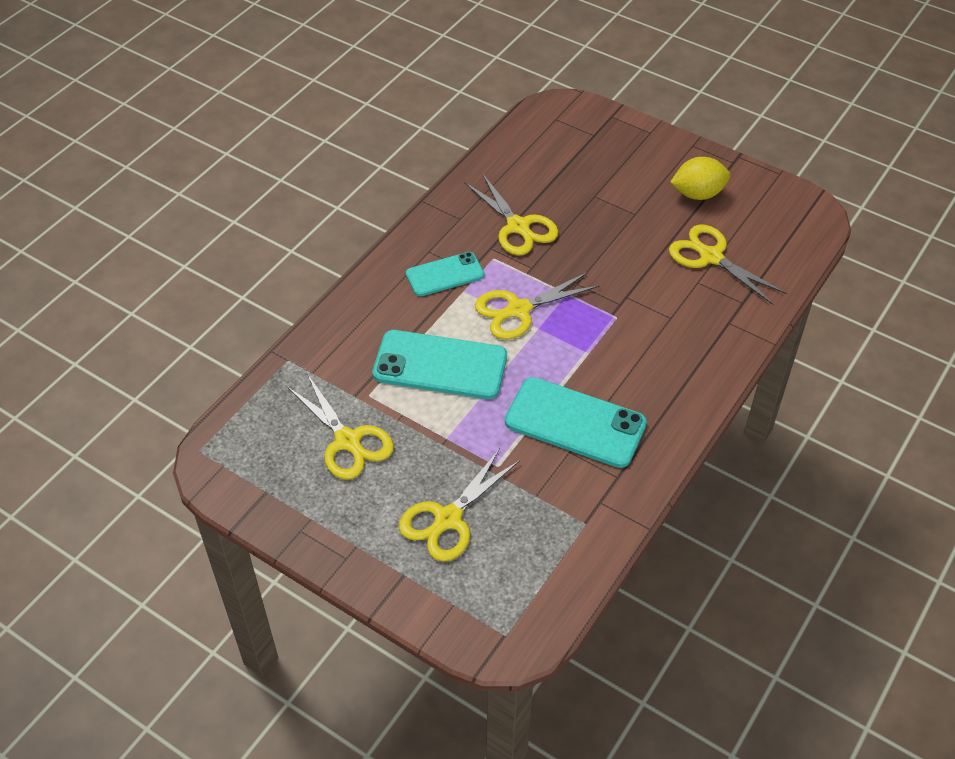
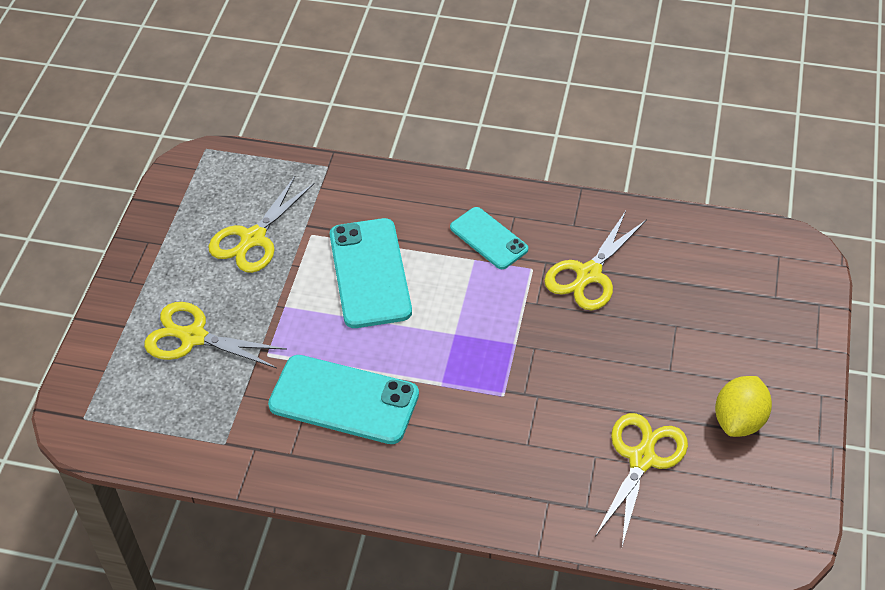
camera: 70 degrees right, 0 degrees up
yellow scissors [475,272,600,340] -> none
turquoise phone [505,377,647,468] -> turquoise phone turned 75 degrees counterclockwise [268,355,419,444]
yellow lemon [670,157,730,200] -> yellow lemon turned 60 degrees clockwise [715,376,772,437]

